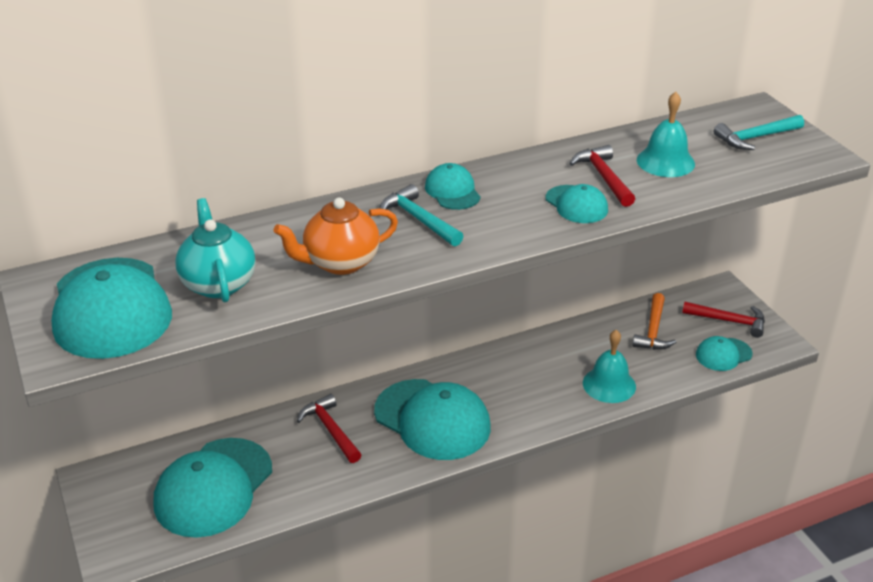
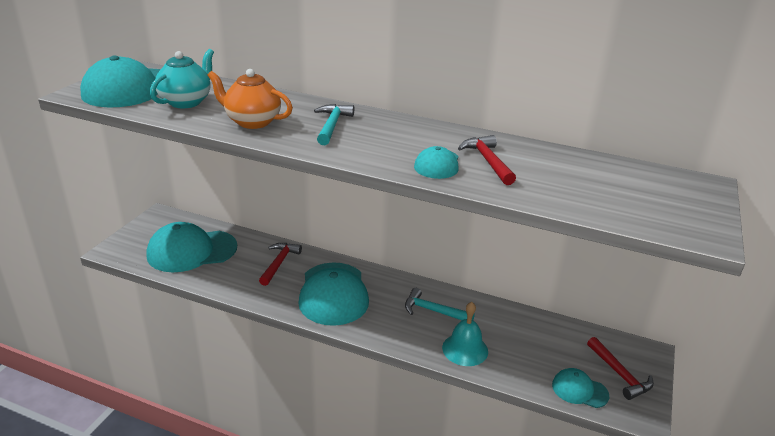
camera: 45 degrees right, 5 degrees down
turquoise cap [425,163,481,210] -> none
red hammer [569,145,635,207] -> red hammer turned 45 degrees counterclockwise [458,135,516,185]
orange hammer [632,293,676,350] -> none
turquoise bell [637,92,695,177] -> none
turquoise hammer [714,115,804,150] -> turquoise hammer moved to [405,288,475,320]

